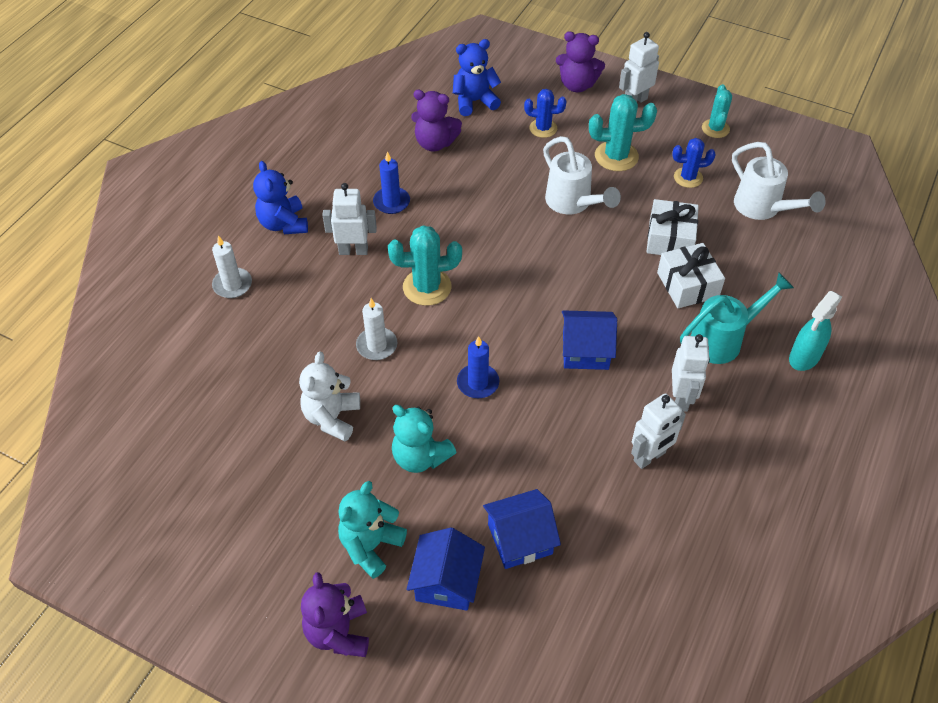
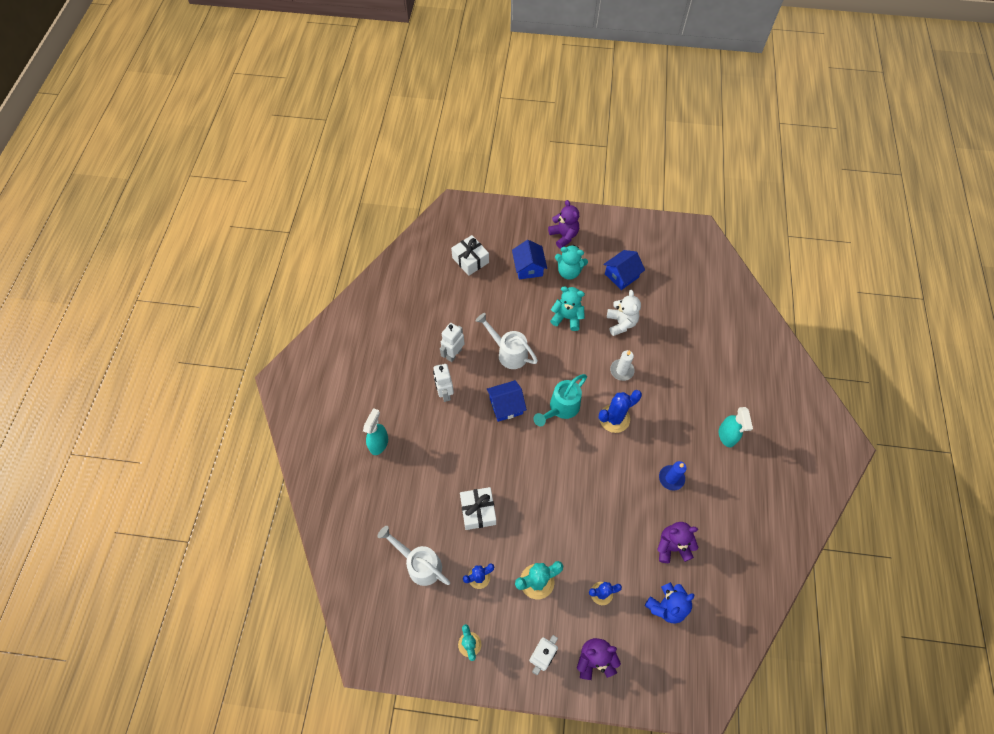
camera: 160 degrees right, 10 degrees up
white candle [212,236,252,298] -> none
blue teddy bear [253,161,308,234] -> turquoise spray bottle [719,407,753,447]
white robot [323,183,377,255] -> none
turquoise teddy bear [338,481,407,579] -> turquoise teddy bear turned 90 degrees clockwise [555,245,588,280]
turquoise cactus [388,225,462,306] -> blue cactus [599,390,642,433]
blue candle [457,336,499,398] -> none
blue house [483,489,561,569] -> blue house moved to [603,250,645,290]
white watering can [543,136,621,214] -> white watering can moved to [476,313,538,369]
white gift [657,243,725,308] -> white gift moved to [451,235,489,276]
turquoise watering can [680,273,794,364] -> turquoise watering can moved to [533,374,587,427]

